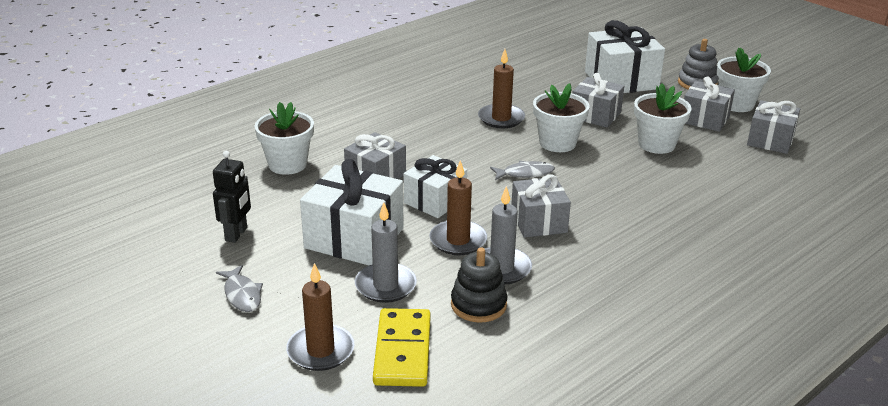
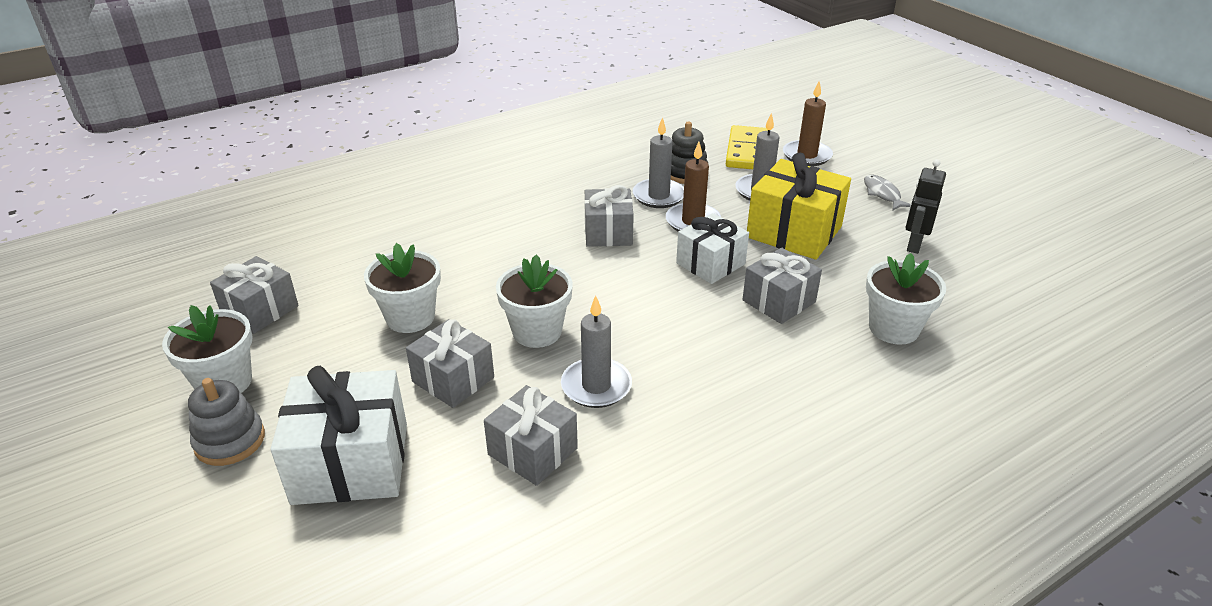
camera: 170 degrees left, 5 degrees up
white gift [300,159,404,265] -> yellow gift [747,153,851,260]
brown candle [478,49,525,129] -> grey candle [561,295,632,408]
grey fish [490,161,555,180] -> none
grey gift [684,77,735,132] -> grey gift moved to [484,385,578,486]

